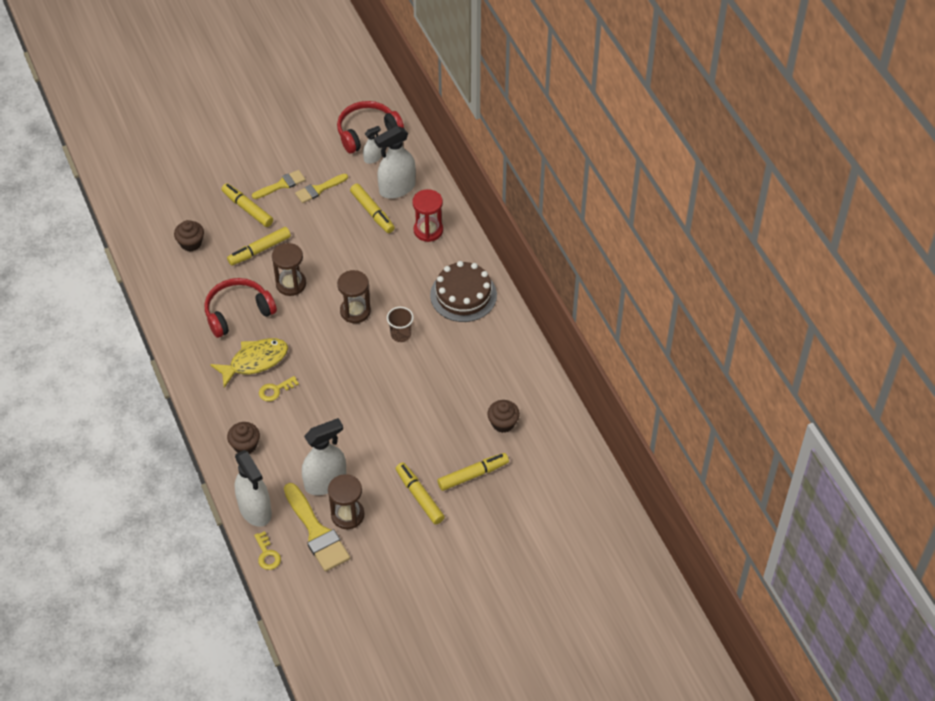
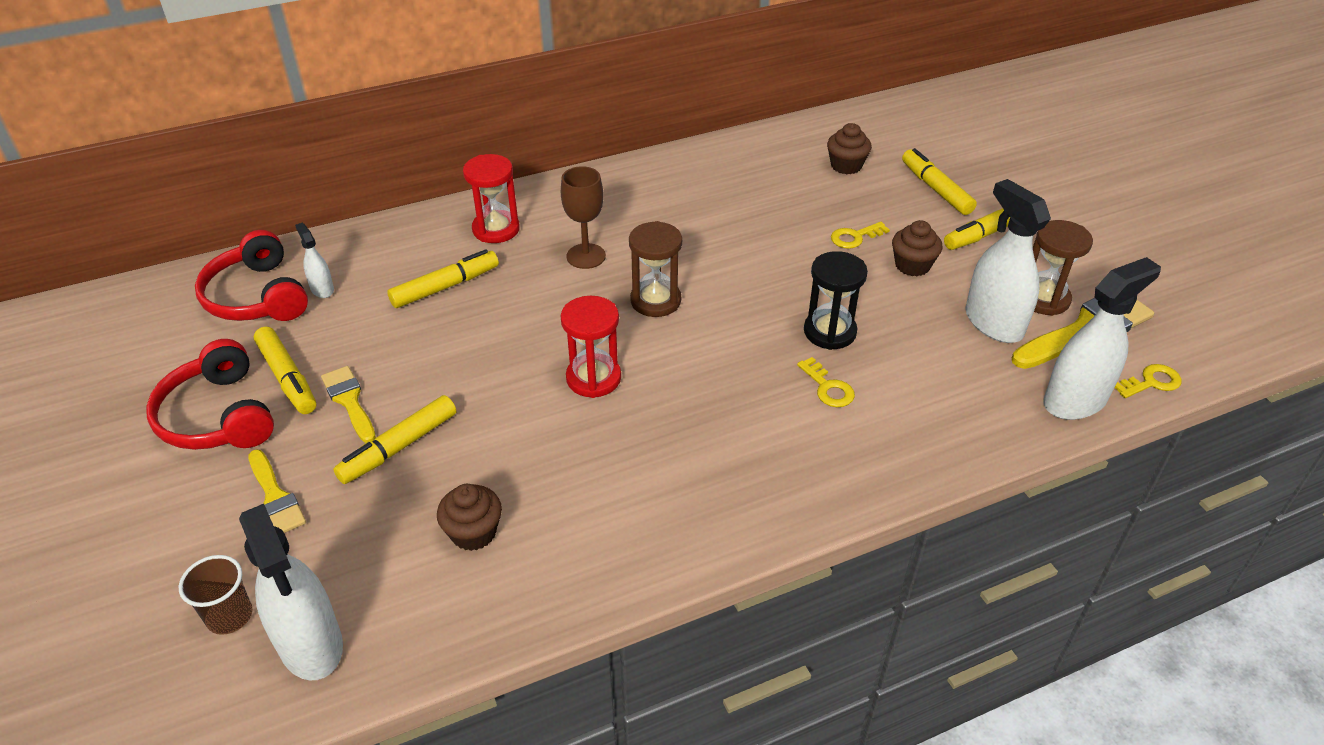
camera: 90 degrees left, 10 degrees down
red headphones [205,278,277,338] -> red headphones moved to [146,339,274,450]
yellow fish [210,338,288,388] -> none
yellow marker [227,227,291,266] -> yellow marker moved to [254,327,316,414]
brown cupcake [227,422,260,454] -> brown cupcake moved to [892,220,942,276]
brown hourglass [272,243,306,296] -> red hourglass [560,296,621,398]
yellow brush [295,174,348,203] -> yellow brush moved to [248,450,306,533]
white spray bottle [374,126,416,199] -> white spray bottle moved to [239,504,343,680]
brown cup [387,307,414,342] -> brown cup moved to [179,555,252,635]
brown cake [430,261,497,322] -> none
none -> brown goblet [561,166,606,269]
none -> black hourglass [804,251,868,350]
none -> yellow key [831,222,890,249]

